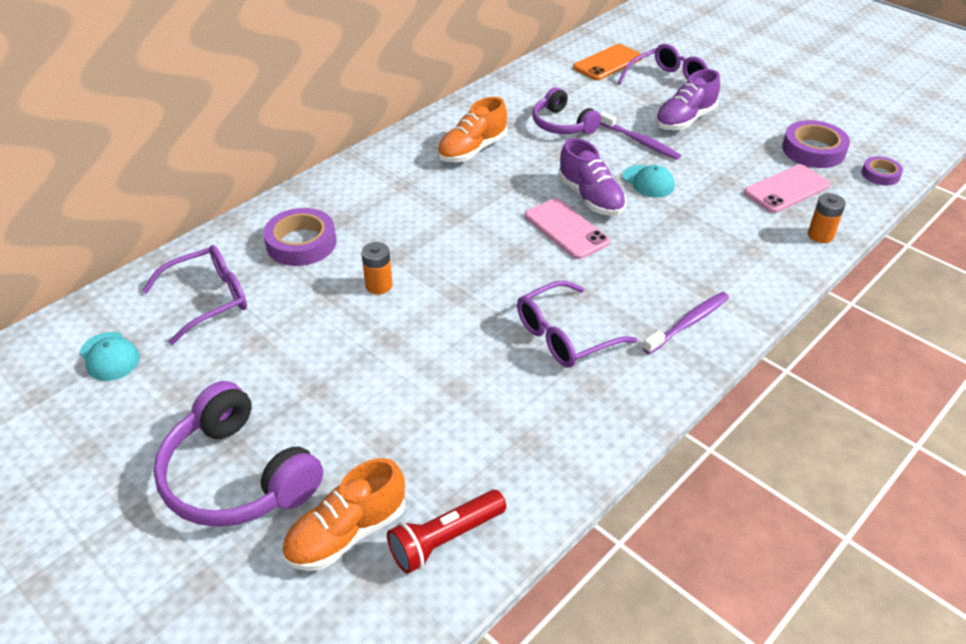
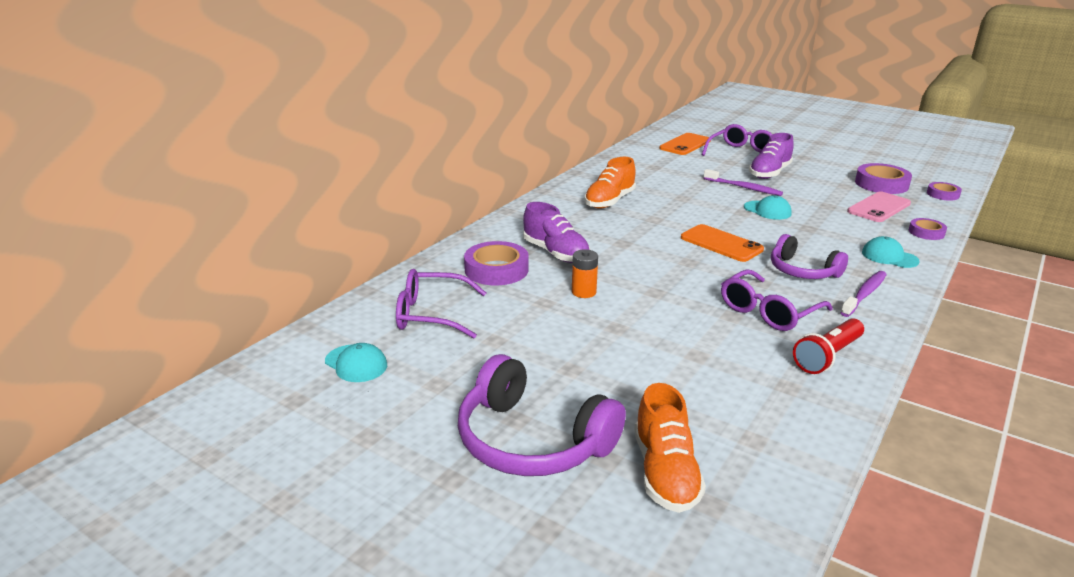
camera: 10 degrees left, 15 degrees down
purple glasses [142,245,247,345] -> purple glasses turned 135 degrees counterclockwise [396,269,486,338]
orange shoe [282,458,405,571] -> orange shoe turned 45 degrees counterclockwise [634,383,706,513]
red flashlight [387,490,506,574] -> red flashlight moved to [793,318,864,374]
pink phone [525,198,610,259] -> orange phone [681,224,764,262]
purple headphones [532,87,601,134] -> purple headphones moved to [771,234,848,279]
purple shoe [558,138,626,216] -> purple shoe moved to [523,202,590,263]
orange battery [808,193,846,243] -> purple tape [909,218,947,240]
none -> turquoise cap [862,236,920,268]

